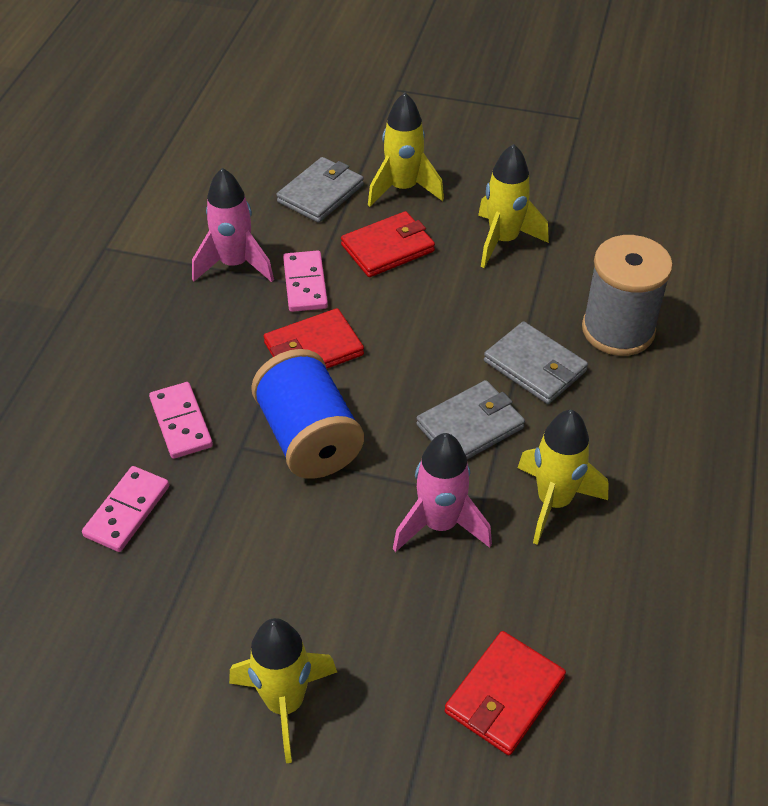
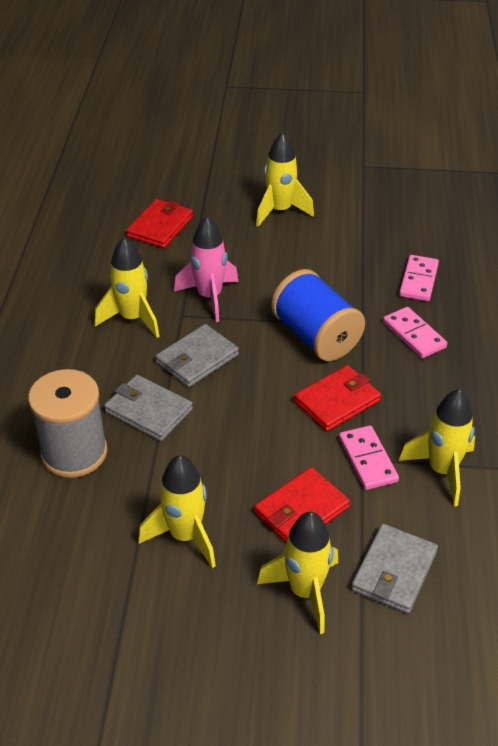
camera: 170 degrees right, 5 degrees down
pink rocket [192,168,274,282] -> yellow rocket [399,389,475,506]

